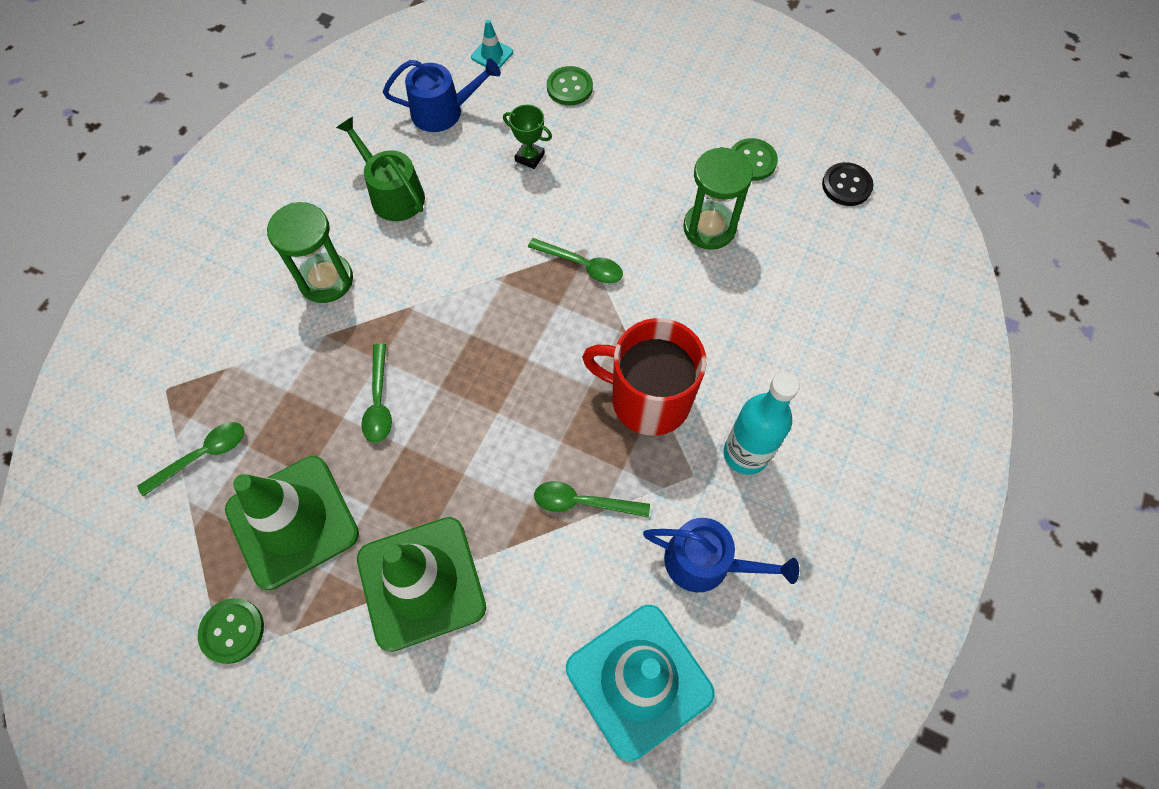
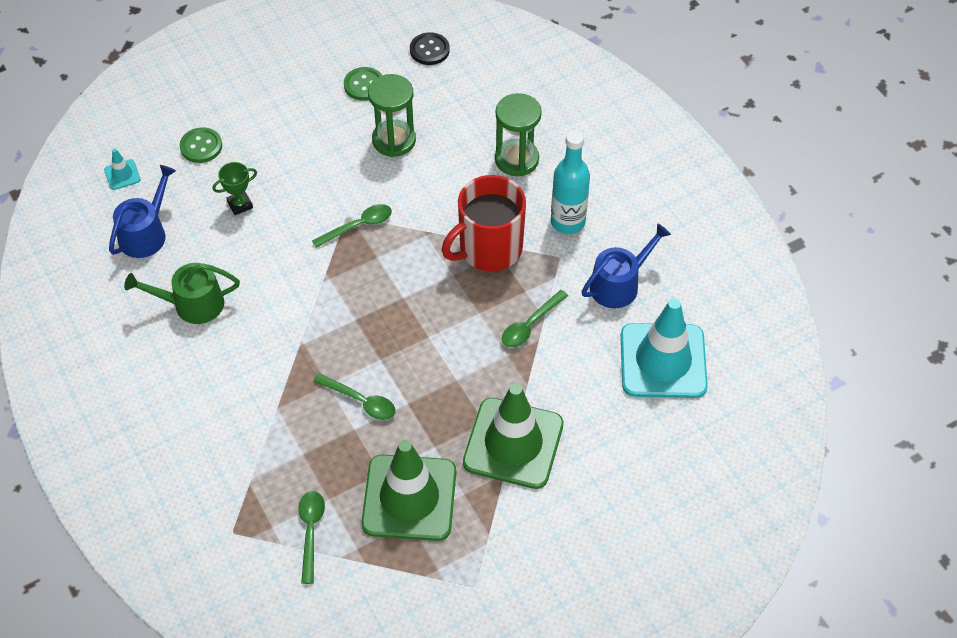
camera: 55 degrees left, 10 degrees down
green button [198,598,264,664] -> none
green hourglass [267,202,353,303] -> green hourglass moved to [495,93,542,176]

